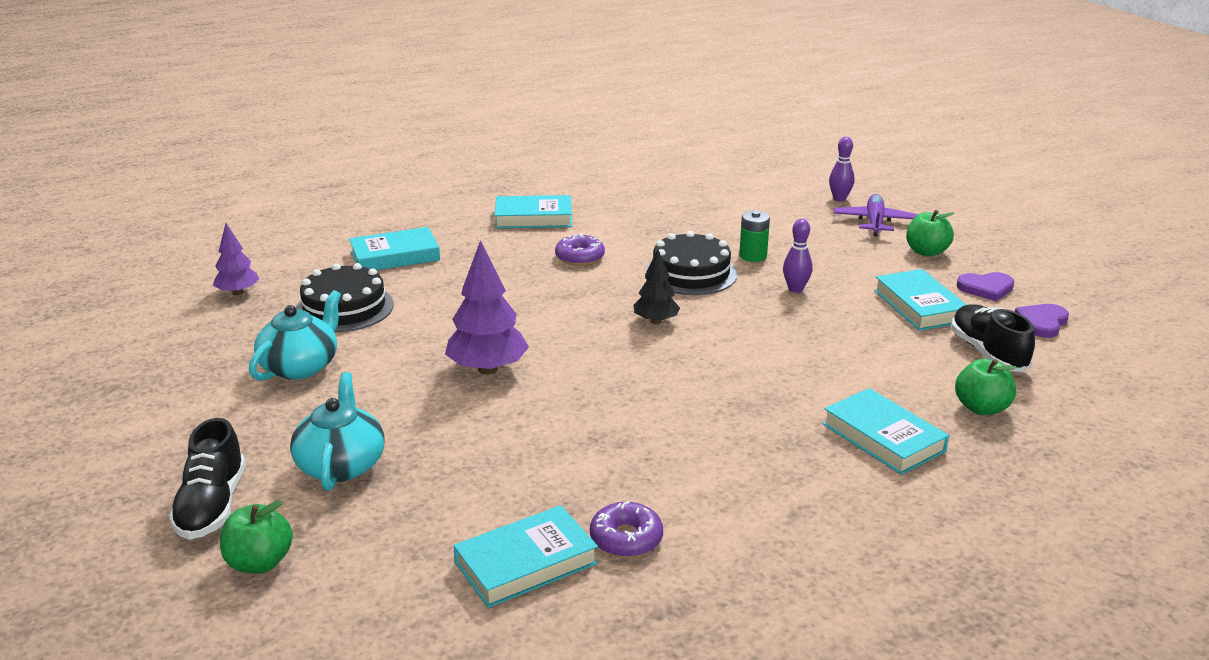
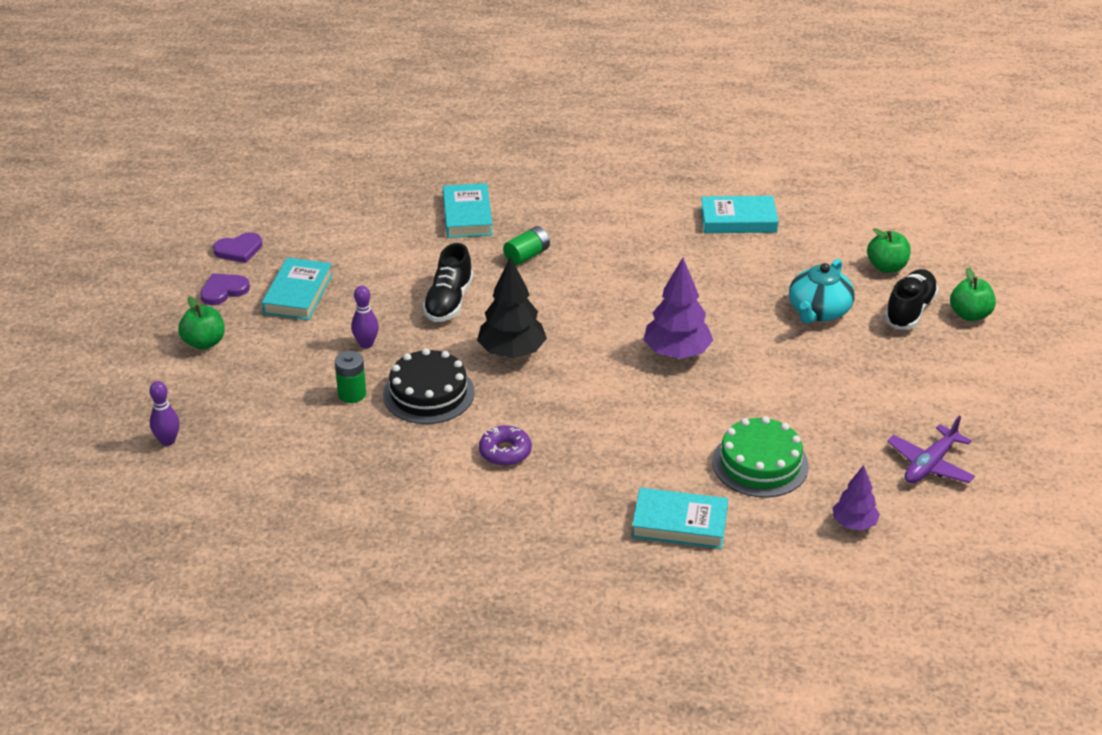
camera: 150 degrees left, 10 degrees up
turquoise teapot [249,290,341,381] -> none
black cake [296,263,394,332] -> green cake [713,416,809,498]
turquoise book [494,195,572,228] -> none
purple donut [590,501,663,558] -> none
black tree [633,249,680,324] -> black tree [477,257,547,358], size x1.65
purple plane [834,194,918,236] -> purple plane moved to [887,416,975,483]
black shoe [951,304,1035,372] -> black shoe moved to [423,243,473,322]
green apple [955,359,1017,415] -> green apple moved to [950,267,996,321]
purple heart [957,272,1014,301] -> purple heart turned 60 degrees counterclockwise [200,273,250,305]
none -> green battery [503,226,550,266]

